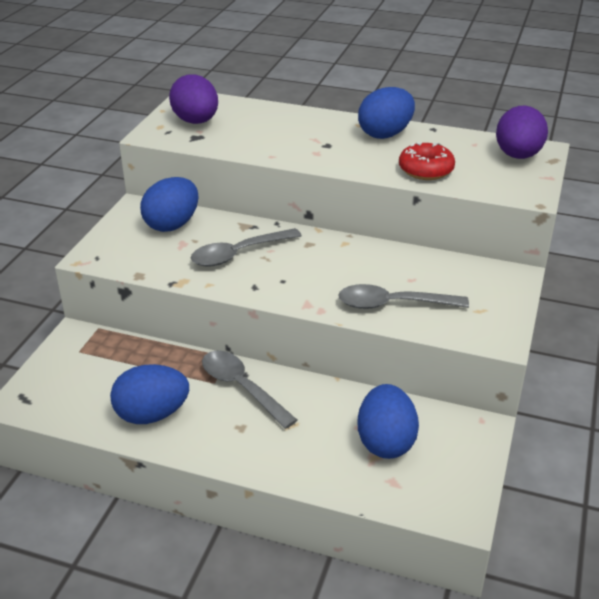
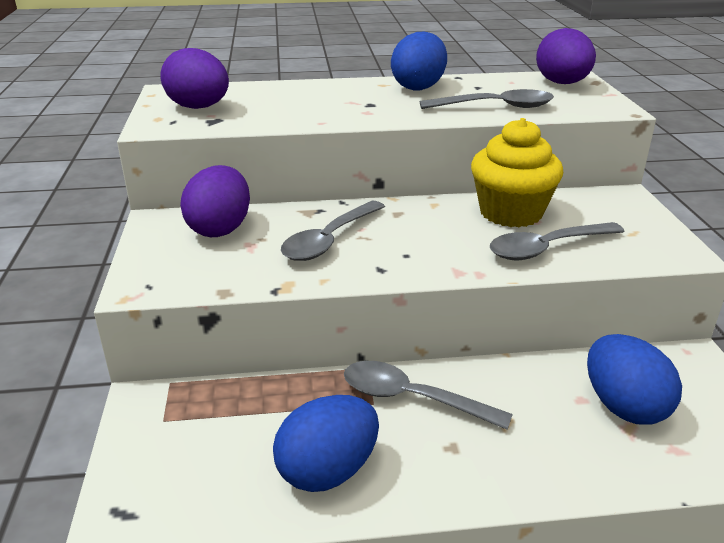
camera: 25 degrees left, 5 degrees down
blue egg [140,177,198,232] -> purple egg [180,165,250,237]
red donut [399,142,455,180] -> grey spoon [420,89,554,109]
none -> yellow cupcake [471,118,564,227]

